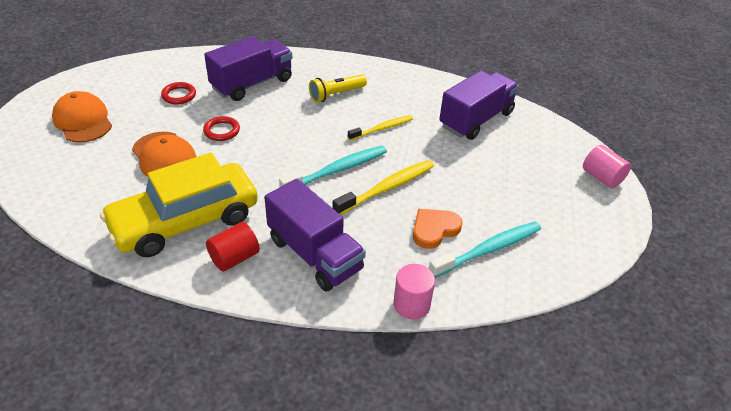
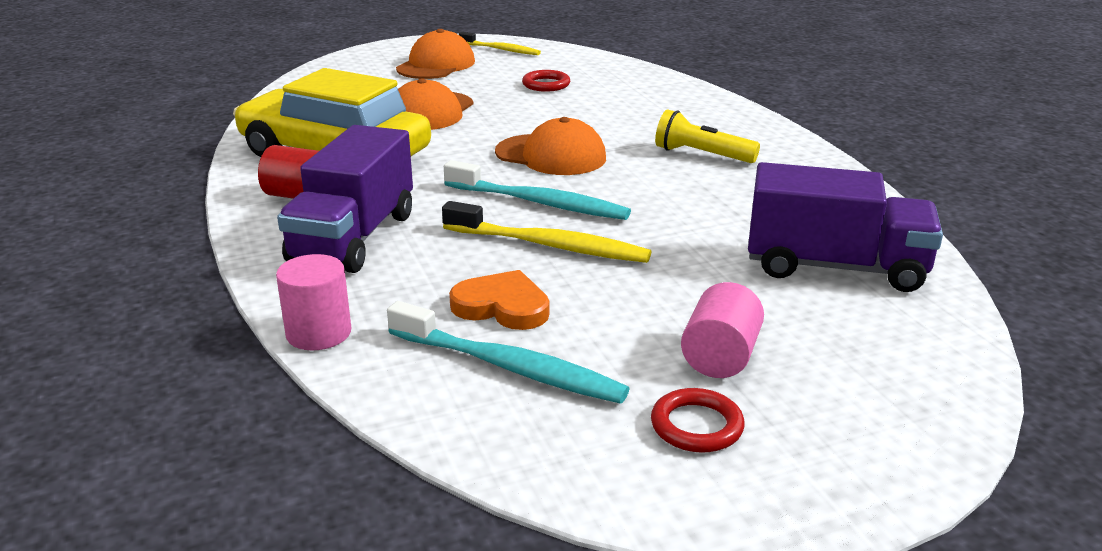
camera: 60 degrees right, 15 degrees down
red ring [203,116,240,141] -> red ring moved to [651,388,745,453]
purple truck [204,36,292,101] -> none
yellow toothbrush [348,115,413,141] -> yellow toothbrush moved to [459,32,541,55]
pink cylinder [583,145,631,188] -> pink cylinder moved to [681,282,764,378]
none -> orange cap [495,117,606,175]

